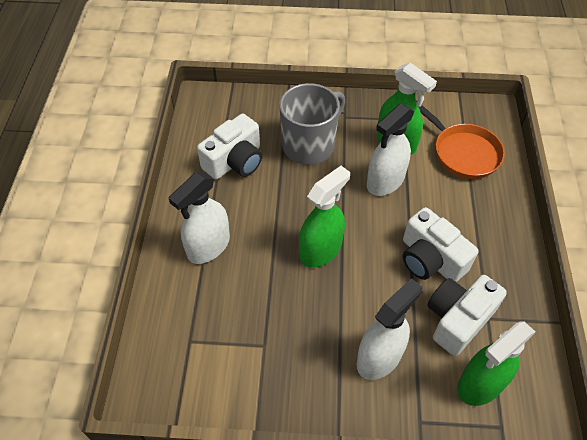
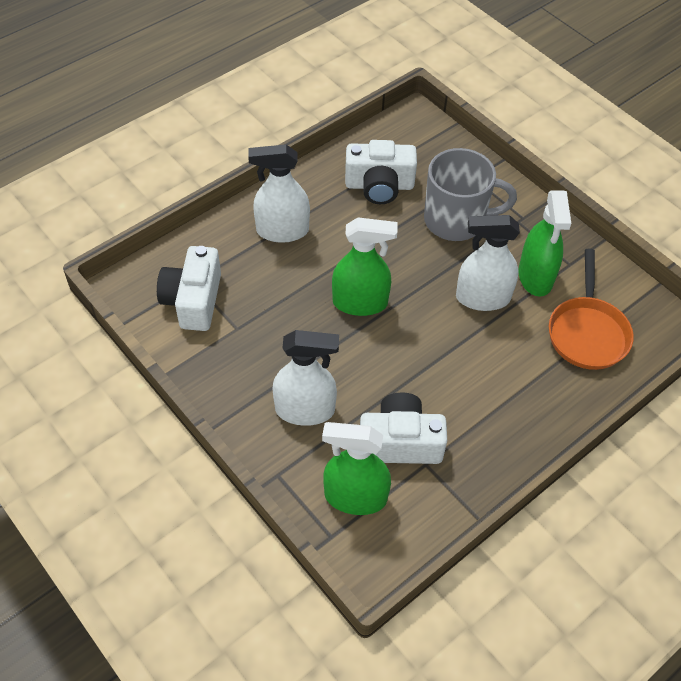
camera: 45 degrees right, 0 degrees up
white camera [403,207,478,282] -> white camera moved to [157,246,221,331]

